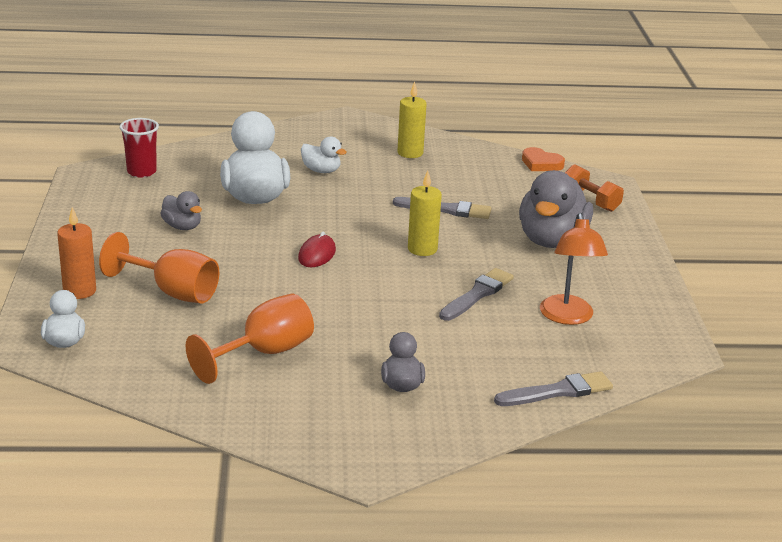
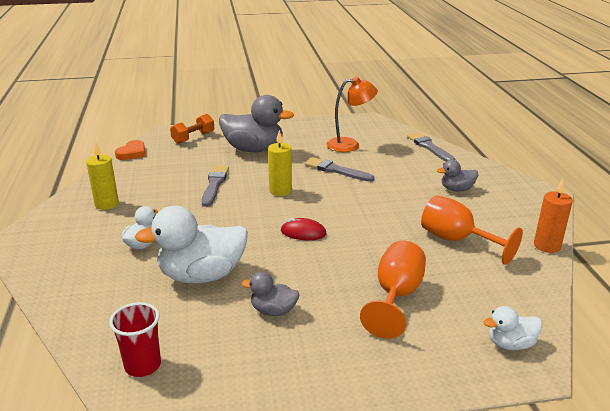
camera: 95 degrees left, 0 degrees up
orange candle [57,207,96,299] -> orange candle moved to [534,179,573,253]
grey duck [160,191,202,230] -> grey duck turned 120 degrees counterclockwise [241,272,300,316]

